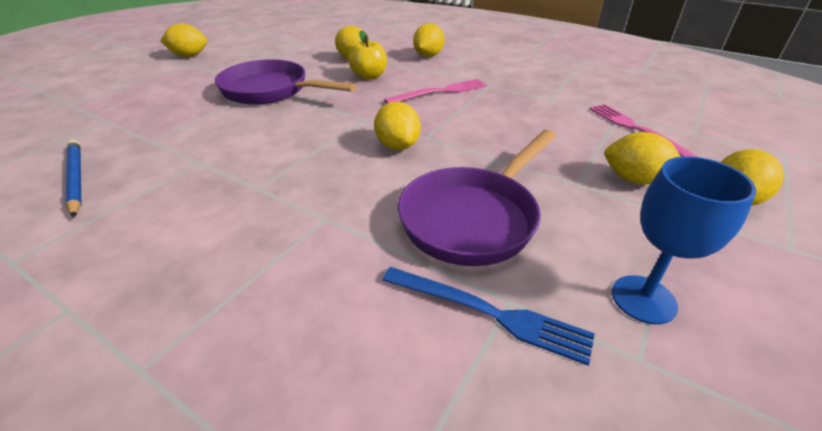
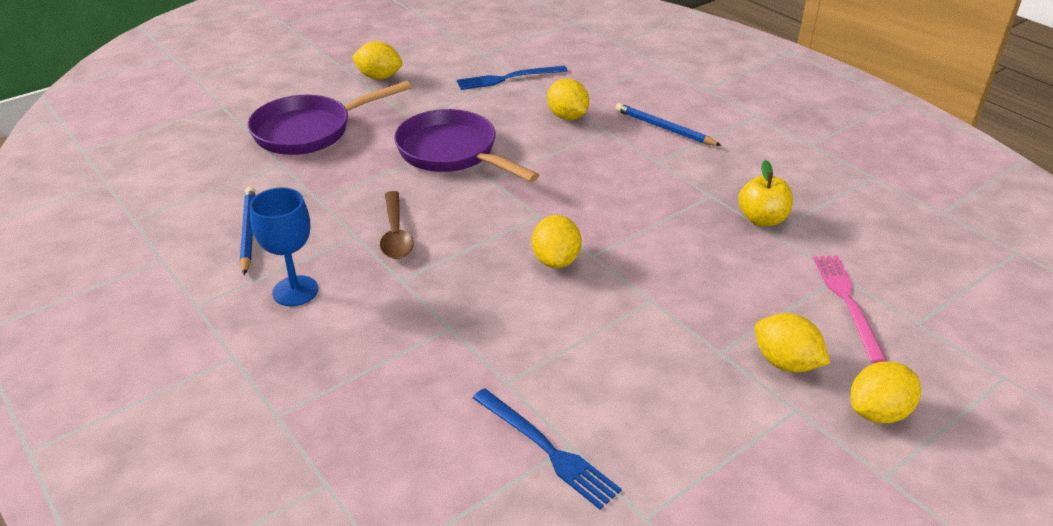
camera: 20 degrees right, 0 degrees up
yellow apple [348,30,387,80] -> yellow apple moved to [738,160,793,226]
pink fork [384,79,487,103] -> none
purple pan [398,130,556,266] -> purple pan moved to [248,81,411,155]
yellow lemon [413,23,445,57] -> blue pencil [615,103,722,146]
blue goblet [612,156,756,324] -> blue goblet moved to [250,188,318,306]
none -> brown spoon [380,191,414,259]
none -> blue fork [457,66,568,90]

